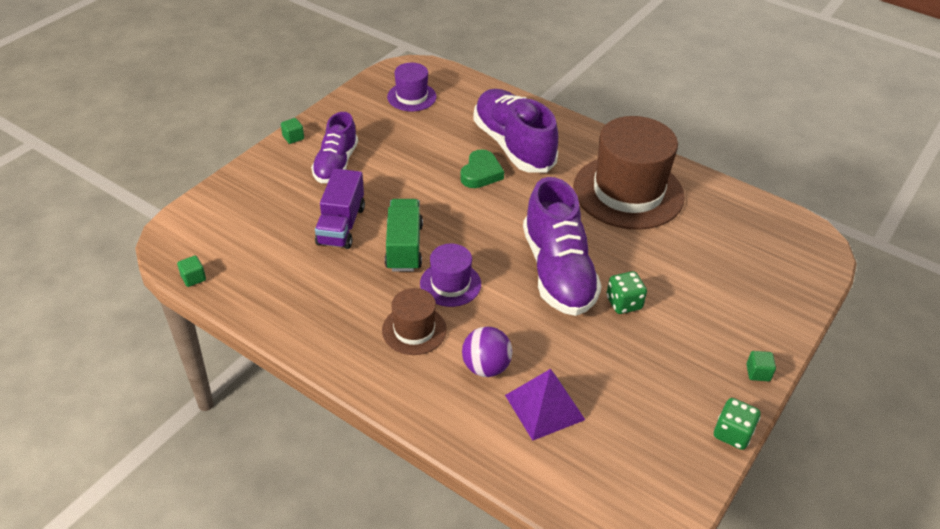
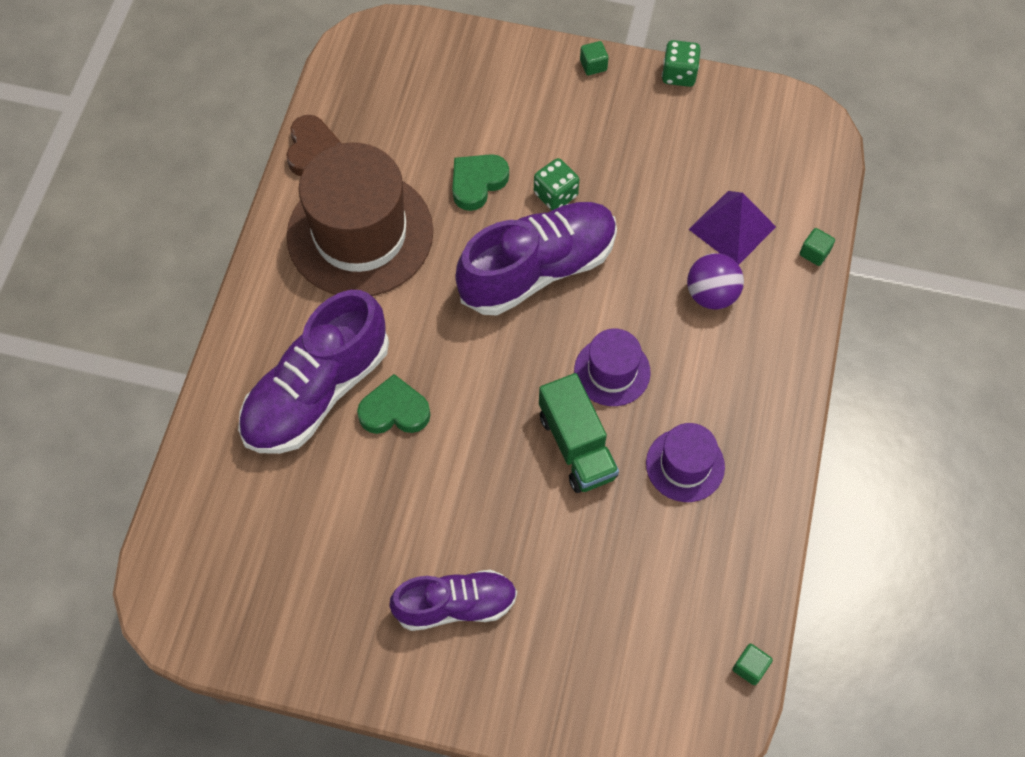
camera: 110 degrees left, 20 degrees up
green cube [281,118,304,144] -> green cube moved to [800,228,835,266]
purple truck [315,169,365,249] -> none
brown hat [382,288,447,355] -> none
green truck [385,199,423,272] -> green truck turned 90 degrees counterclockwise [539,373,619,493]
purple hat [387,63,436,111] -> purple hat moved to [646,423,725,502]
none -> brown heart [286,115,342,176]
none -> green heart [452,154,509,211]

